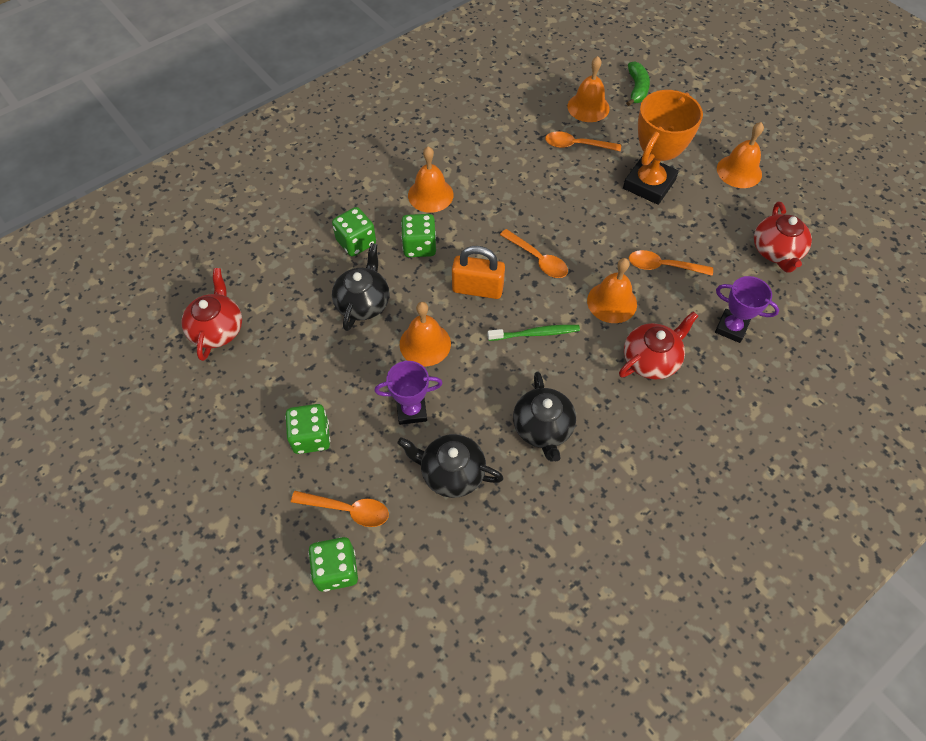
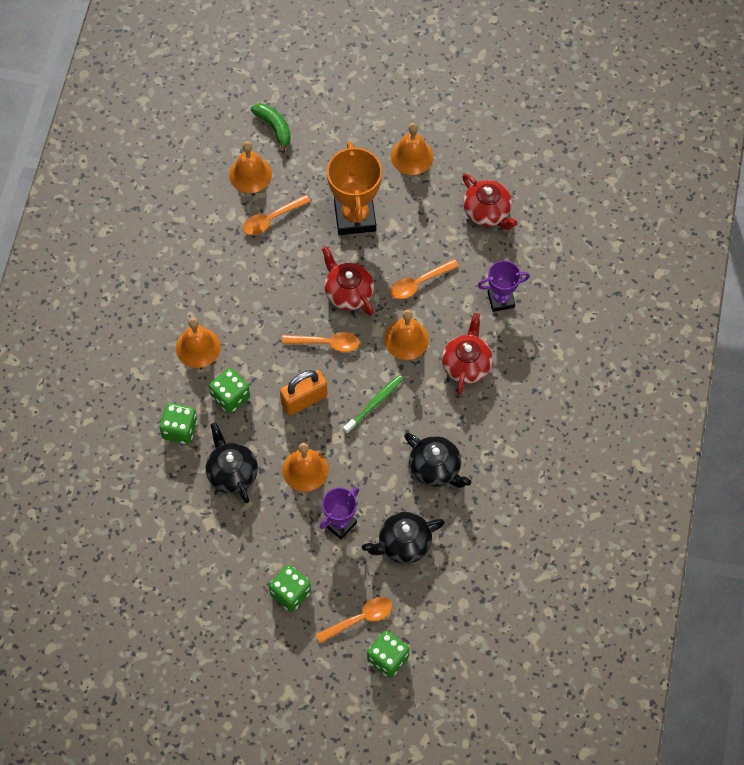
camera: 40 degrees left, 5 degrees up
red teapot [181,268,242,361] -> red teapot moved to [322,246,374,315]

